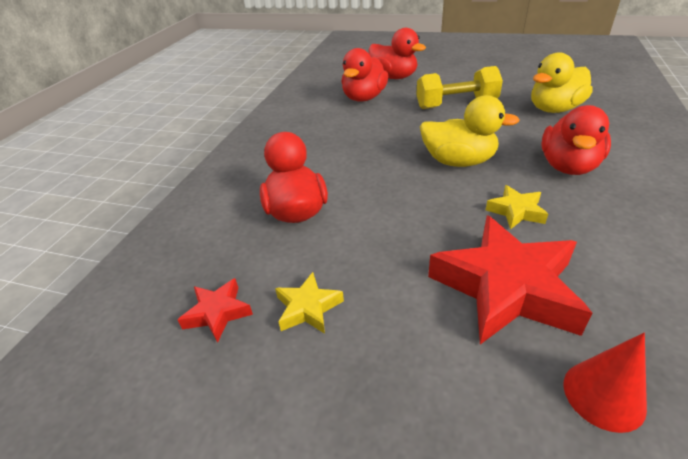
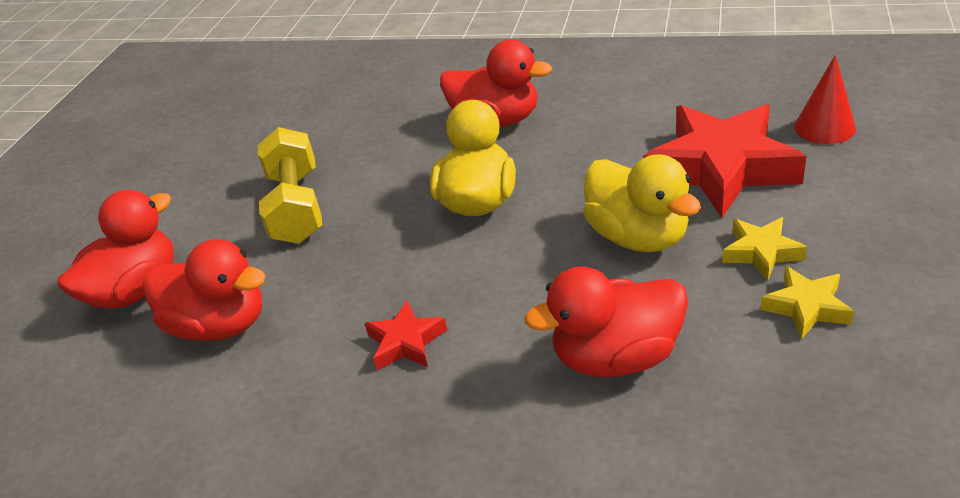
camera: 90 degrees left, 0 degrees up
red star [178,278,253,343] -> red star moved to [364,300,447,370]
yellow star [486,185,548,230] -> yellow star moved to [722,217,807,281]
yellow duck [531,52,593,113] -> yellow duck moved to [583,154,701,252]

